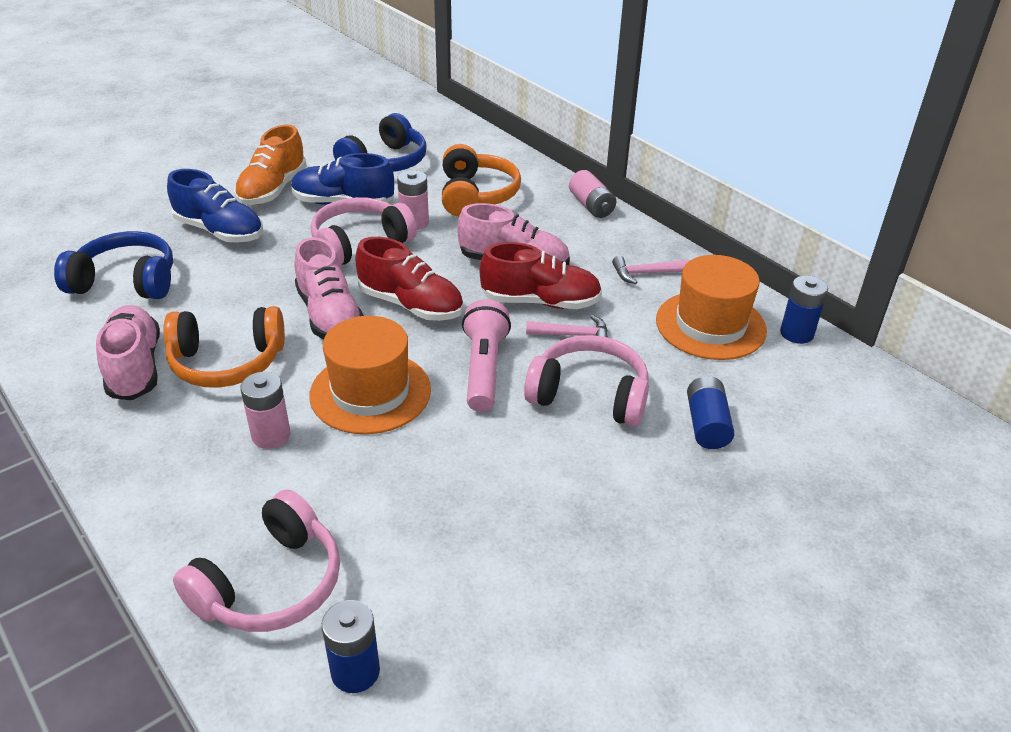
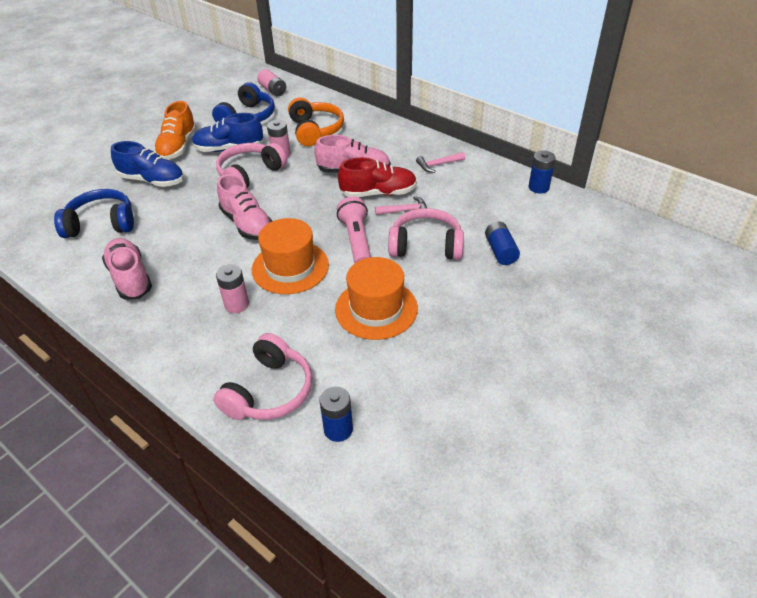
camera: 10 degrees left, 5 degrees up
orange headphones [163,306,285,388] -> none
red shoe [355,237,463,321] -> none
pink battery [569,170,616,218] -> pink battery moved to [257,69,286,96]
orange hat [656,255,767,360] -> orange hat moved to [335,257,418,340]

